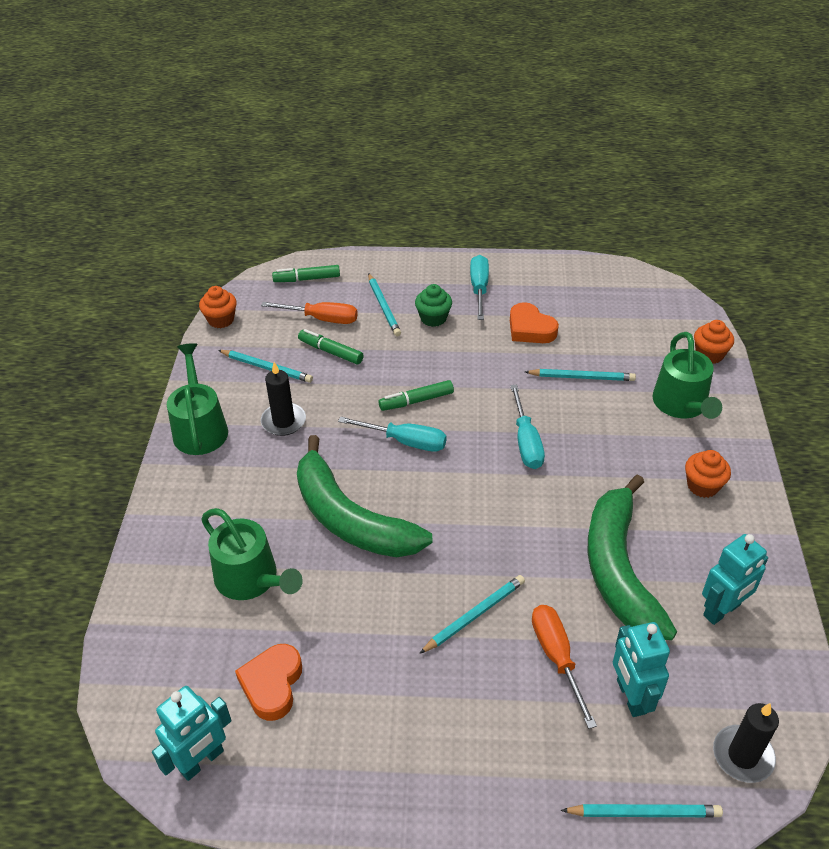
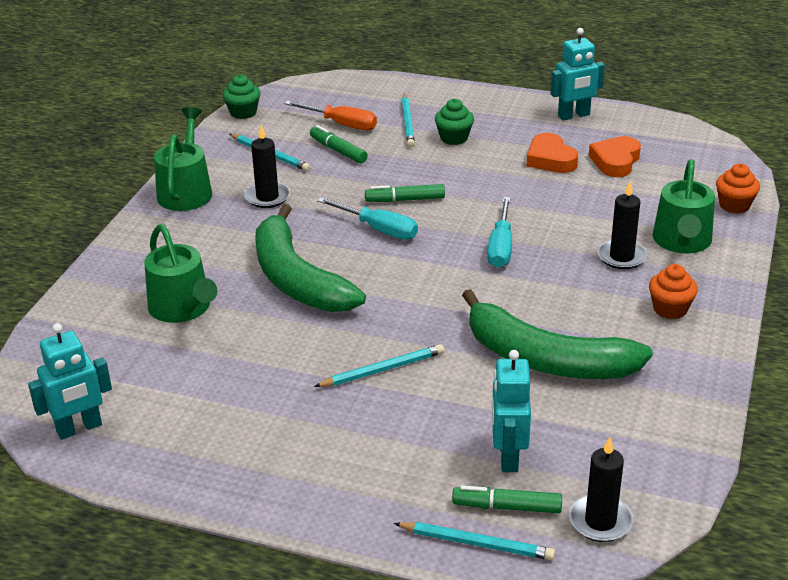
camera: 15 degrees right, 10 degrees down
orange cupcake [199,286,237,328] -> green cupcake [223,74,261,119]
orange heart [235,644,302,721] -> orange heart moved to [589,136,641,177]
green marker [272,265,340,282] -> green marker moved to [452,486,562,513]
turquoise screwdriver [470,255,489,320] -> none
turquoise pencil [525,369,636,381] -> none
orange screwdriver [532,605,597,729] -> none
green banana [588,474,677,640] -> green banana turned 75 degrees counterclockwise [462,289,653,379]
turquoise robot [702,534,768,625] -> turquoise robot moved to [551,28,605,121]
none -> black candle [597,181,648,269]

